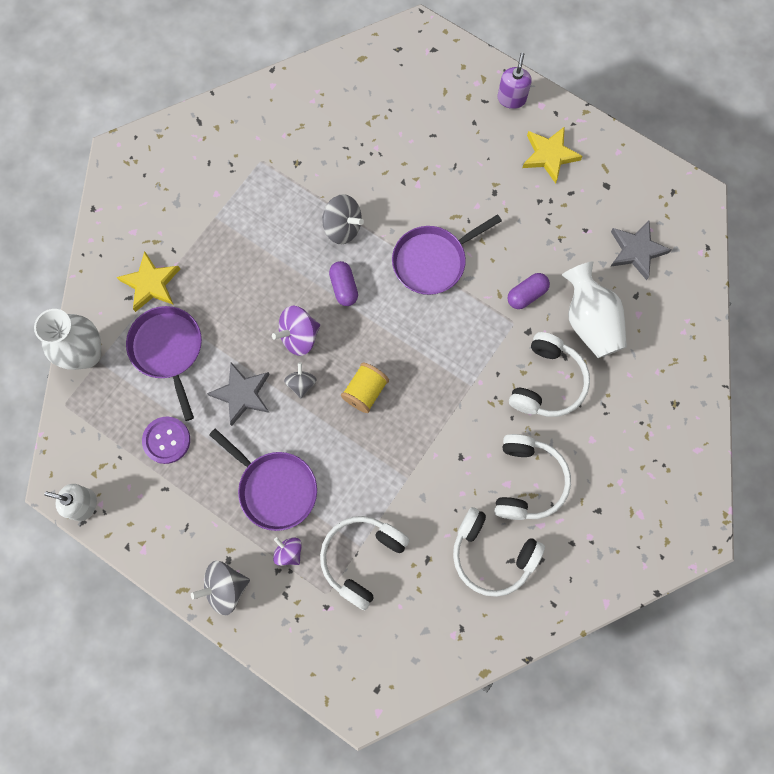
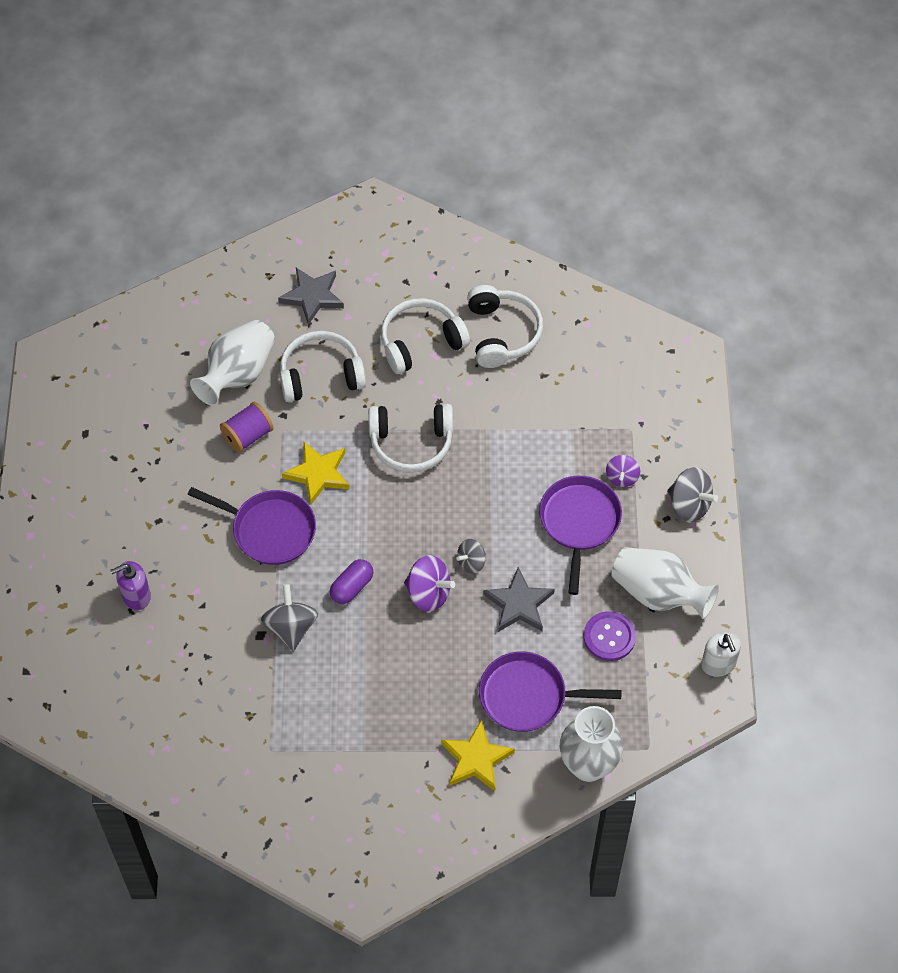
camera: 125 degrees left, 15 degrees down
purple pan [126,306,202,421] -> purple pan turned 60 degrees clockwise [479,651,621,732]
white headphones [320,516,410,610] -> white headphones moved to [368,404,453,473]
yellow spool [341,363,389,413] -> none
purple soap dispenser [497,53,532,109] -> purple soap dispenser moved to [110,561,151,610]
purple capsule [507,273,550,309] -> purple spool [220,402,273,453]
yellow star [522,126,583,184] -> yellow star moved to [282,442,350,505]
grey star [610,221,671,280] -> grey star moved to [278,268,344,325]
none -> white vase [611,547,719,619]

